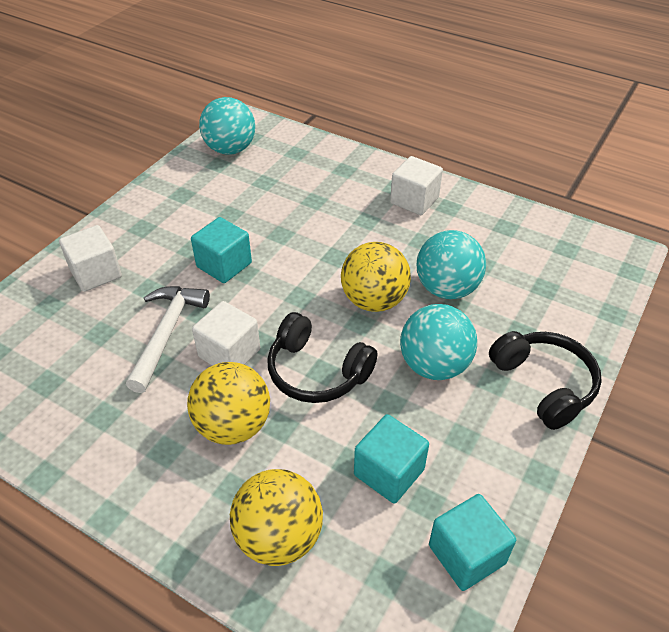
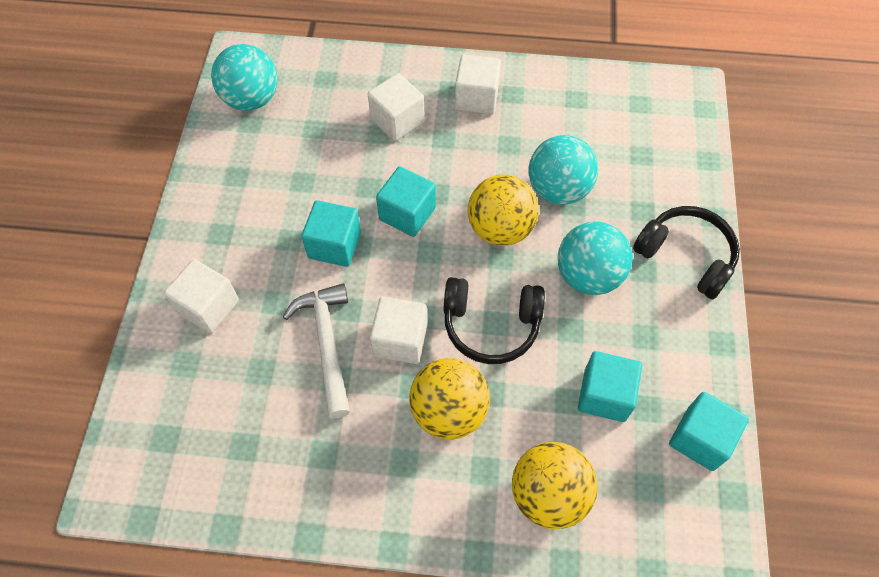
camera: 25 degrees left, 15 degrees up
none -> white cube [368,73,425,141]
none -> turquoise cube [376,166,436,237]

